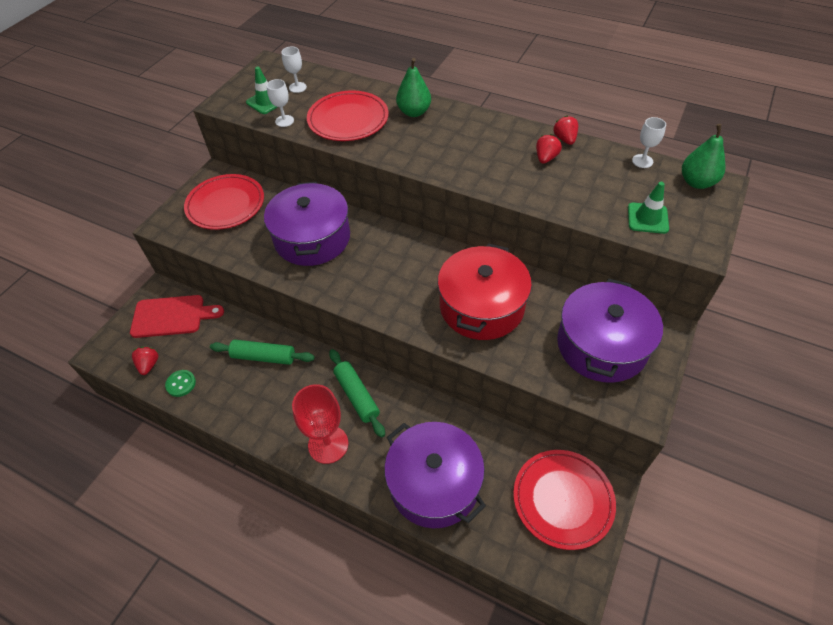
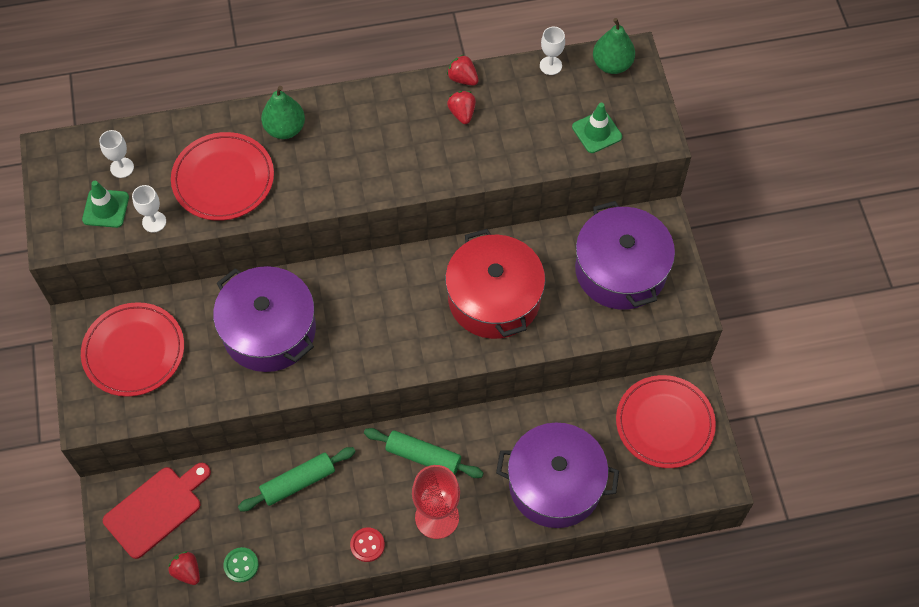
camera: 40 degrees left, 10 degrees up
none -> red button [350,527,385,562]

